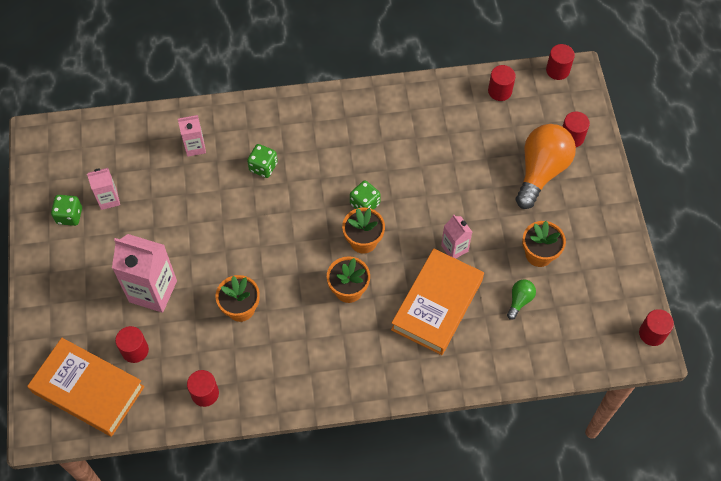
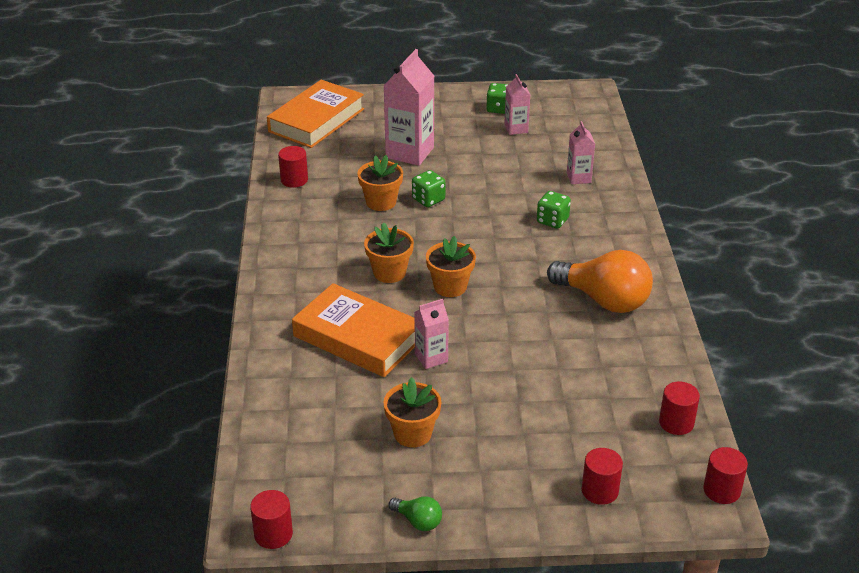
camera: 95 degrees right, 25 degrees down
red cylinder [115,326,149,363] -> none
green dice [350,180,381,210] -> green dice moved to [412,170,445,207]
green light bulb [507,279,536,320] -> green light bulb moved to [389,497,442,531]
orange light bulb [516,124,576,209] -> orange light bulb moved to [547,250,653,313]

